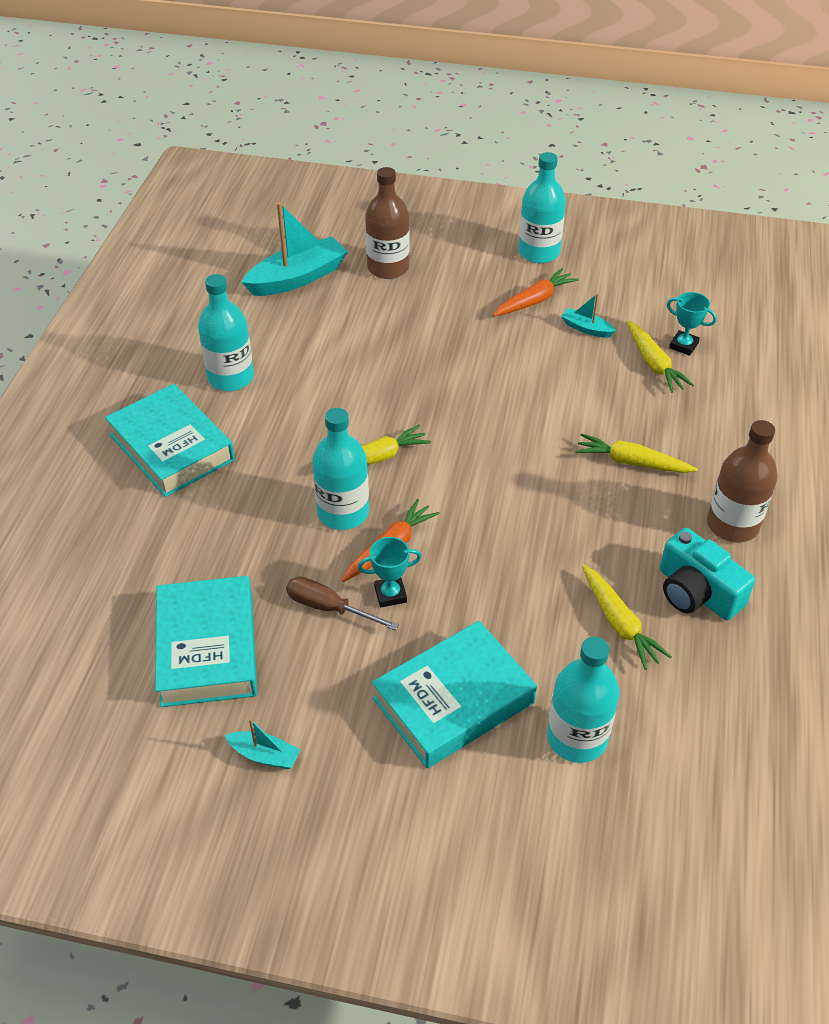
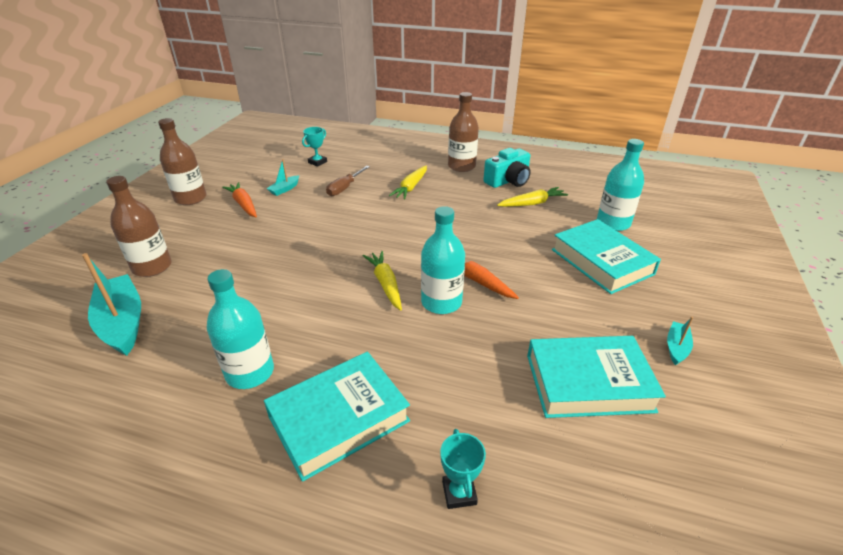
camera: 85 degrees left, 10 degrees down
brown screwdriver [286,576,399,630] -> brown screwdriver moved to [326,166,370,196]
turquoise trophy [358,537,421,607] -> turquoise trophy moved to [440,429,486,509]
turquoise bottle [519,152,566,263] -> brown bottle [158,118,207,205]
yellow carrot [627,321,694,393] -> none

